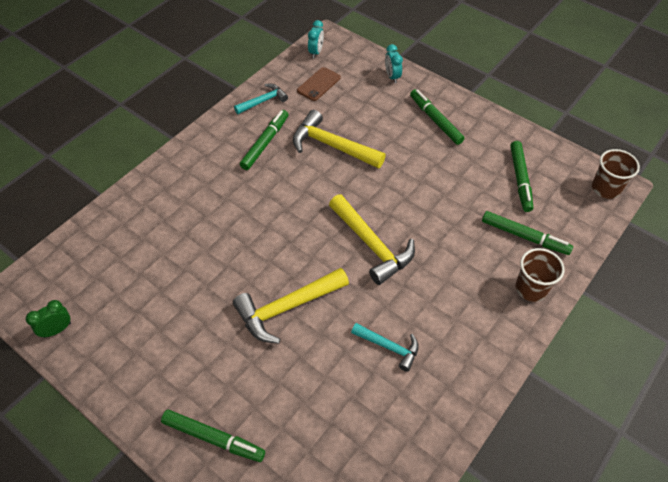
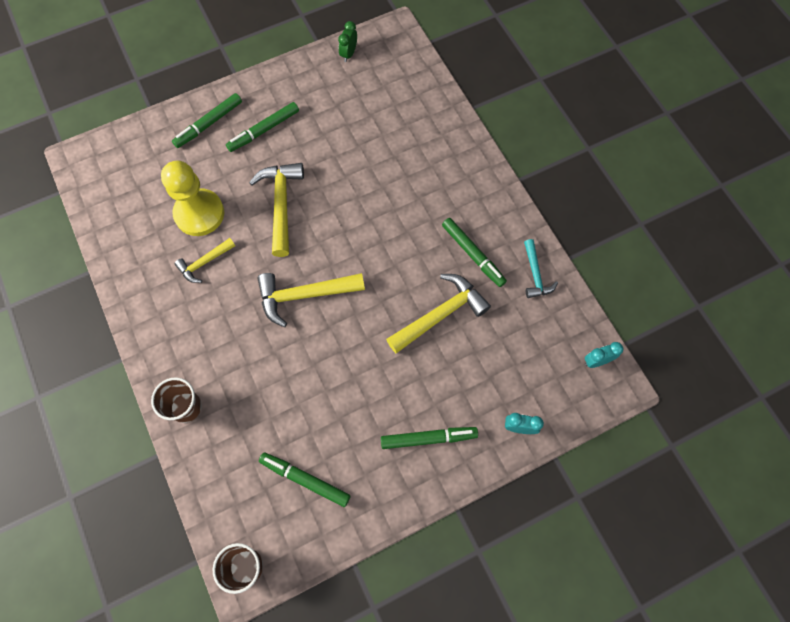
camera: 115 degrees right, 15 degrees up
green clock [26,300,71,338] -> green clock turned 150 degrees counterclockwise [338,21,357,62]
brown phone [297,67,341,101] -> none
turquoise clock [308,20,324,58] -> turquoise clock turned 120 degrees clockwise [585,342,624,368]
turquoise hammer [351,323,419,372] -> yellow hammer [175,238,235,283]
green marker [482,211,573,255] -> green marker moved to [226,102,299,152]
none -> yellow pawn [161,161,224,236]

